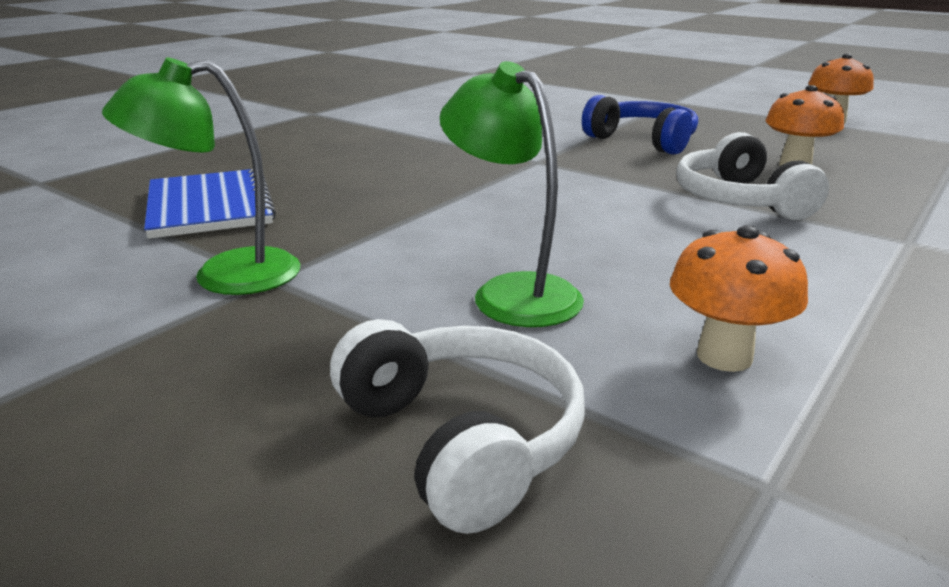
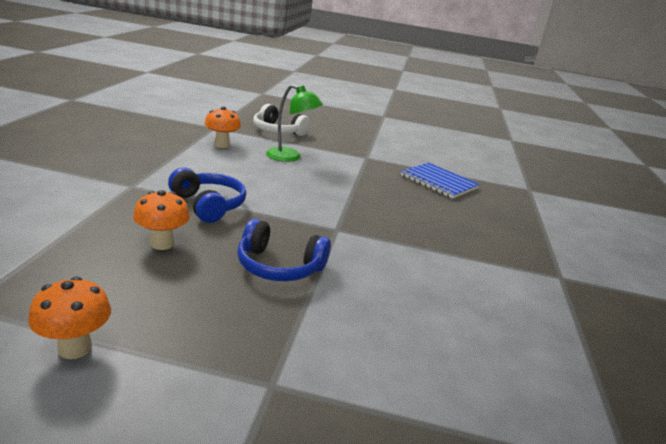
camera: 150 degrees right, 0 degrees up
green lamp [102,57,300,295] -> none
white headphones [676,132,829,220] -> blue headphones [168,168,246,223]

